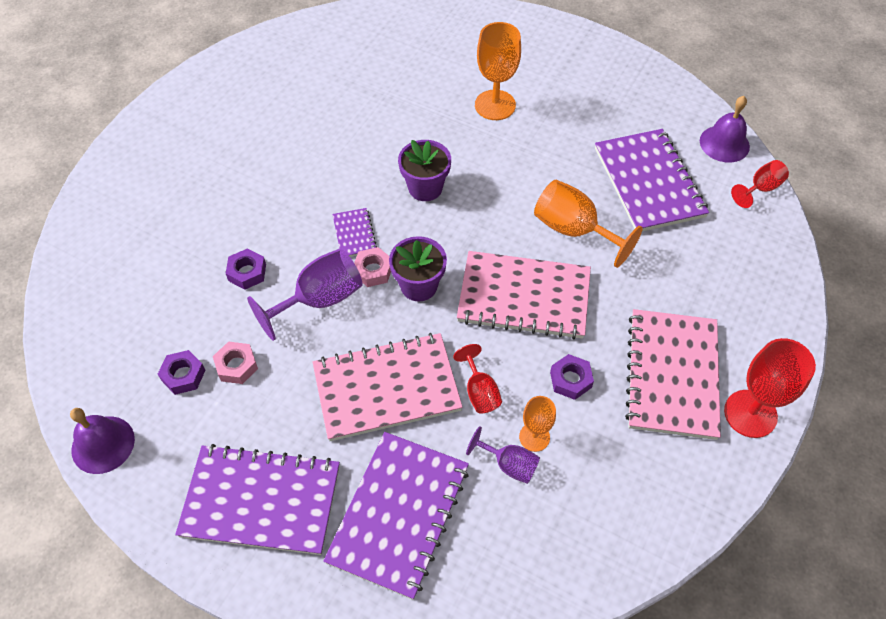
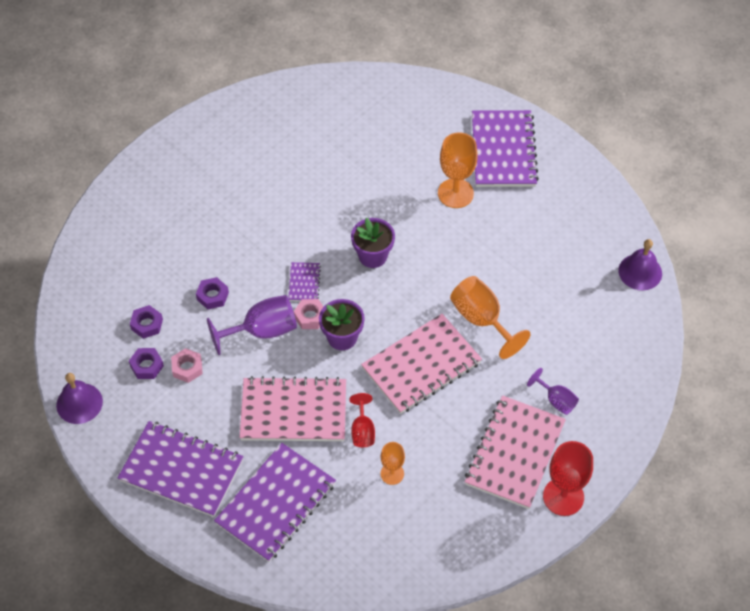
camera: 15 degrees right, 0 degrees up
pink notebook [457,251,591,339] -> pink notebook turned 60 degrees counterclockwise [361,314,482,414]
purple goblet [466,426,540,484] -> purple goblet moved to [527,368,579,415]
purple nut [550,354,594,400] -> purple nut moved to [130,305,163,339]
purple notebook [595,129,709,232] -> purple notebook moved to [472,110,539,187]
red goblet [731,160,789,208] -> none

